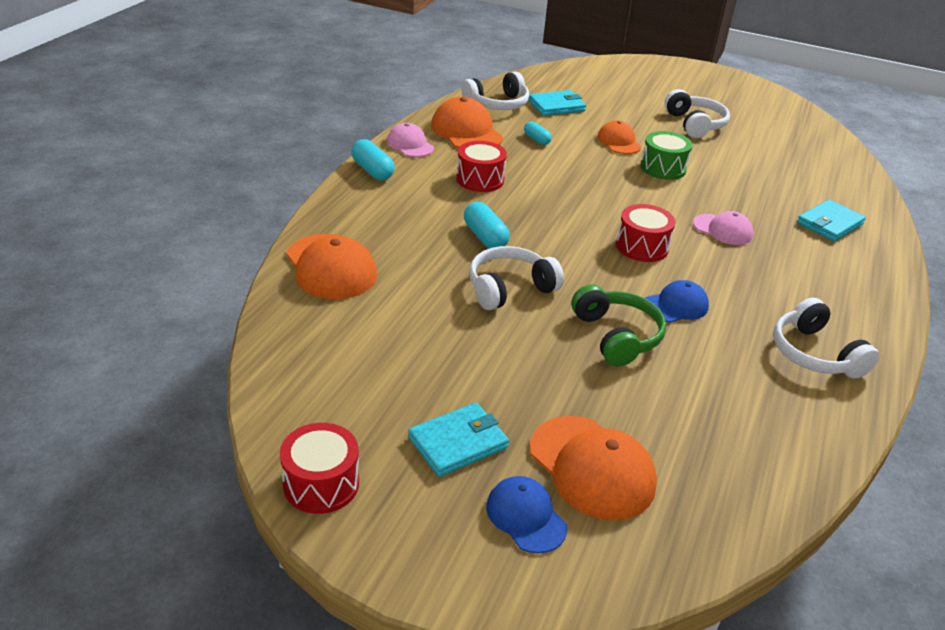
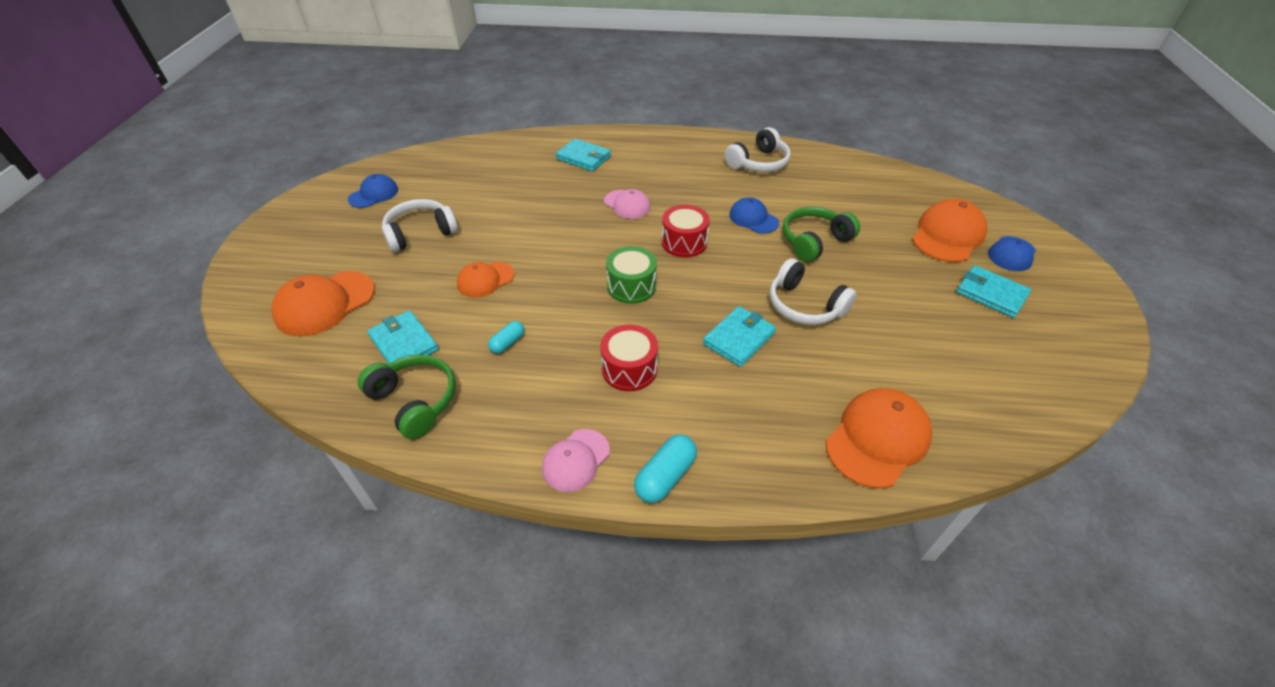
camera: 105 degrees left, 10 degrees up
red drum [280,423,359,514] -> none
orange cap [431,97,503,148] -> orange cap moved to [272,271,375,337]
white headphones [461,72,529,110] -> green headphones [358,354,456,439]
turquoise capsule [464,202,510,249] -> turquoise wallet [703,306,776,367]
green drum [641,131,693,180] -> green drum moved to [606,246,657,304]
pink cap [693,211,753,245] -> pink cap turned 120 degrees clockwise [604,189,651,219]
none -> blue cap [348,174,398,208]

